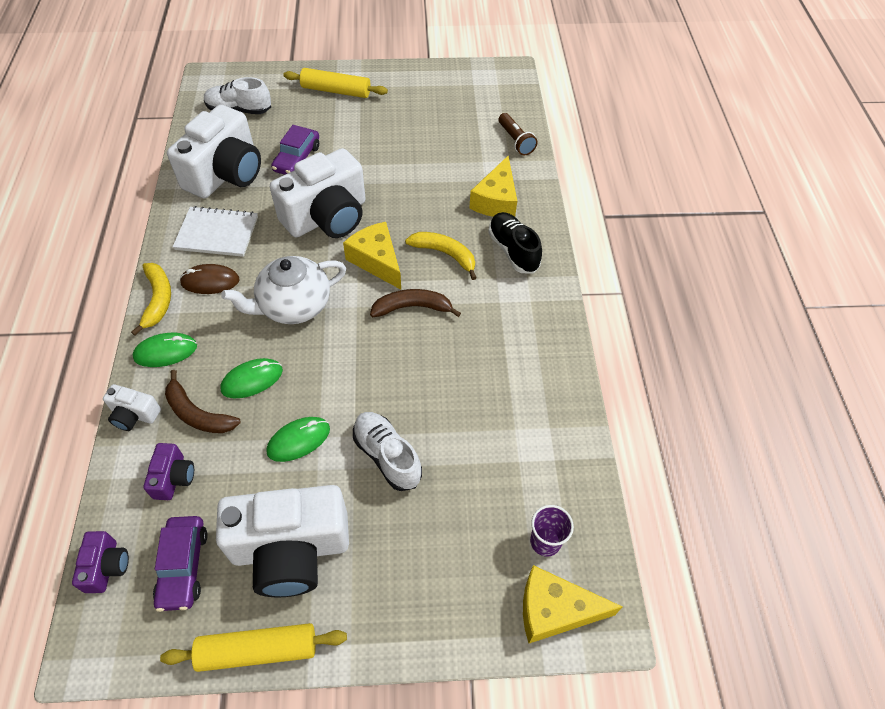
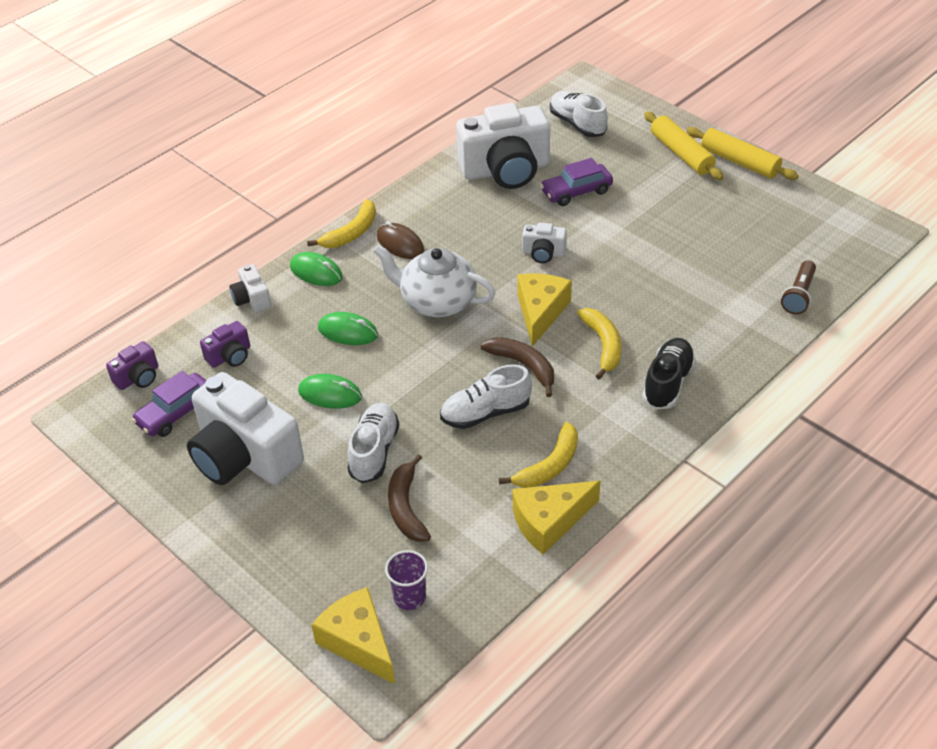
camera: 50 degrees right, 10 degrees down
yellow rolling pin [160,623,347,672] -> yellow rolling pin moved to [686,127,799,180]
brown banana [165,370,241,433] -> brown banana moved to [388,454,431,542]
white notebook [173,206,258,257] -> none
white camera [270,148,366,238] -> white camera [522,223,567,263], size x0.45
yellow cheese [469,156,517,217] -> yellow cheese moved to [513,481,600,555]
none -> white shoe [440,364,532,429]
none -> yellow banana [499,422,578,488]

